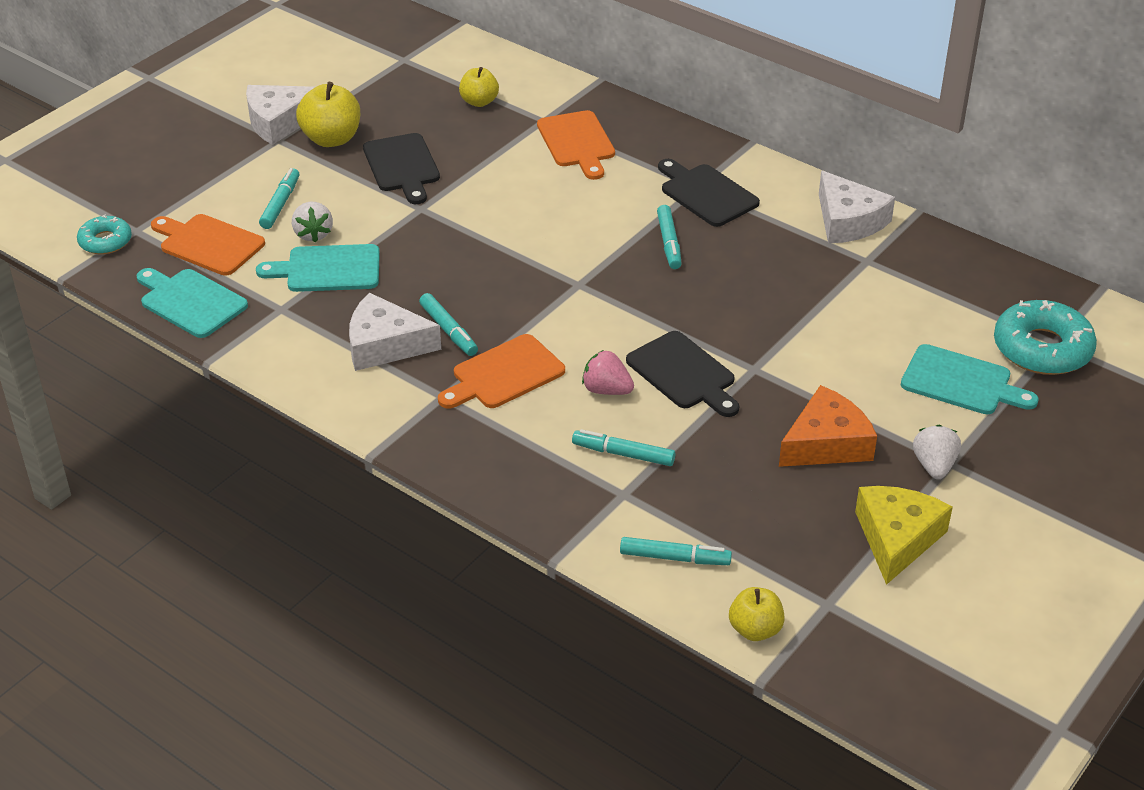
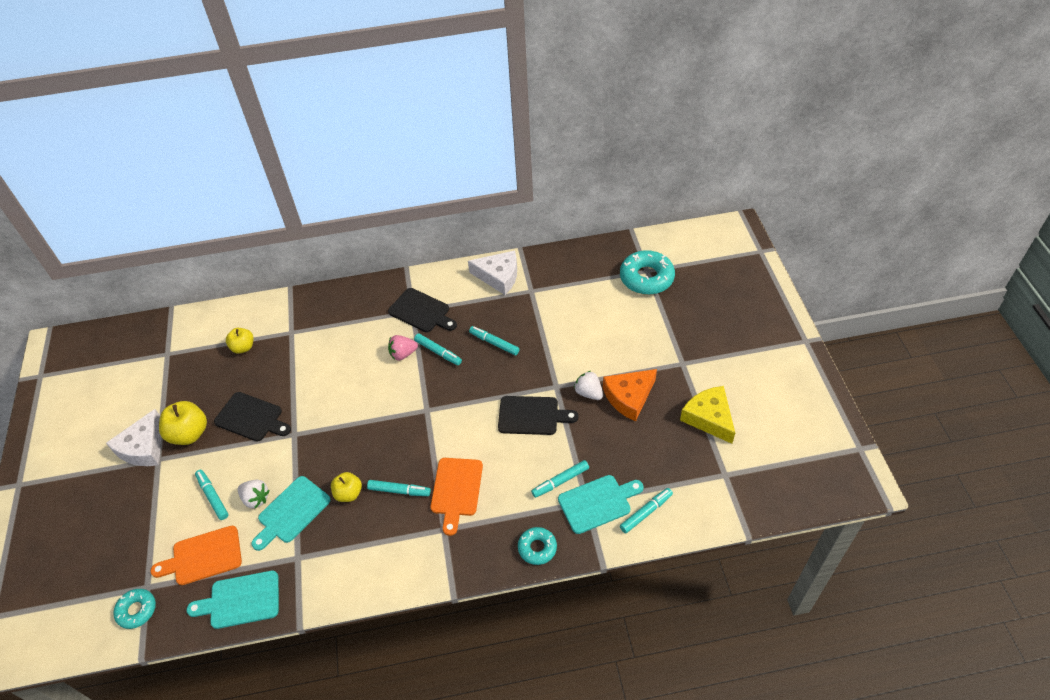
camera: 45 degrees left, 10 degrees up
white cheese [349,293,441,371] -> none
orange cutting board [537,110,615,180] -> none
pink strawberry [582,350,634,395] -> pink strawberry moved to [388,335,418,360]
black cutting board [658,159,760,227] -> black cutting board turned 150 degrees counterclockwise [388,288,457,332]
yellow apple [729,587,785,641] -> yellow apple moved to [331,472,362,502]
orange cheese [779,385,877,467] -> orange cheese turned 135 degrees counterclockwise [603,369,657,421]
turquoise cutting board [901,344,1039,414] -> turquoise cutting board moved to [558,475,644,534]
white strawberry [913,425,961,479] -> white strawberry moved to [574,371,603,400]
none -> turquoise marker [469,326,519,355]
none -> turquoise donut [518,527,557,565]

